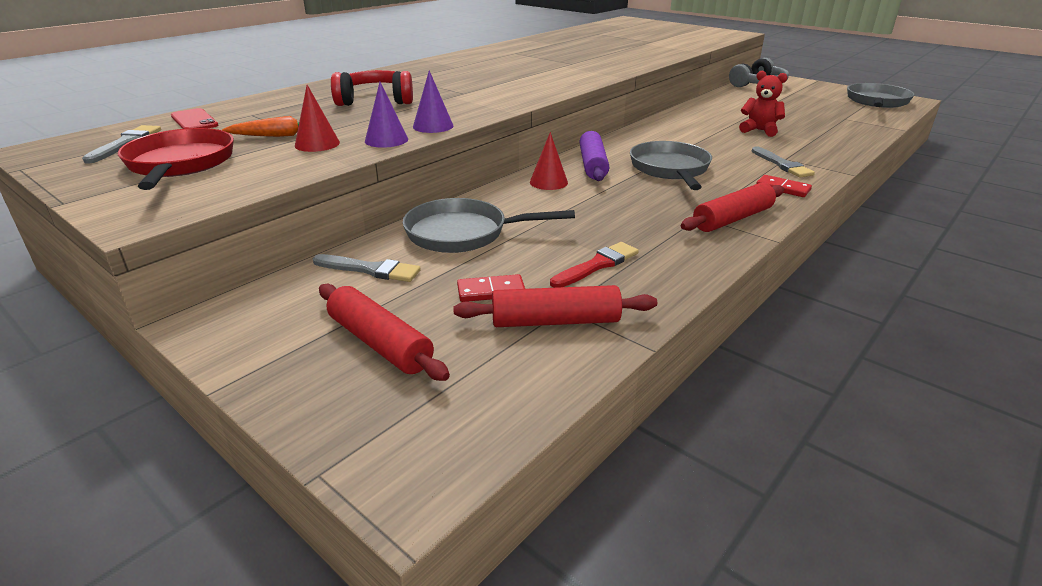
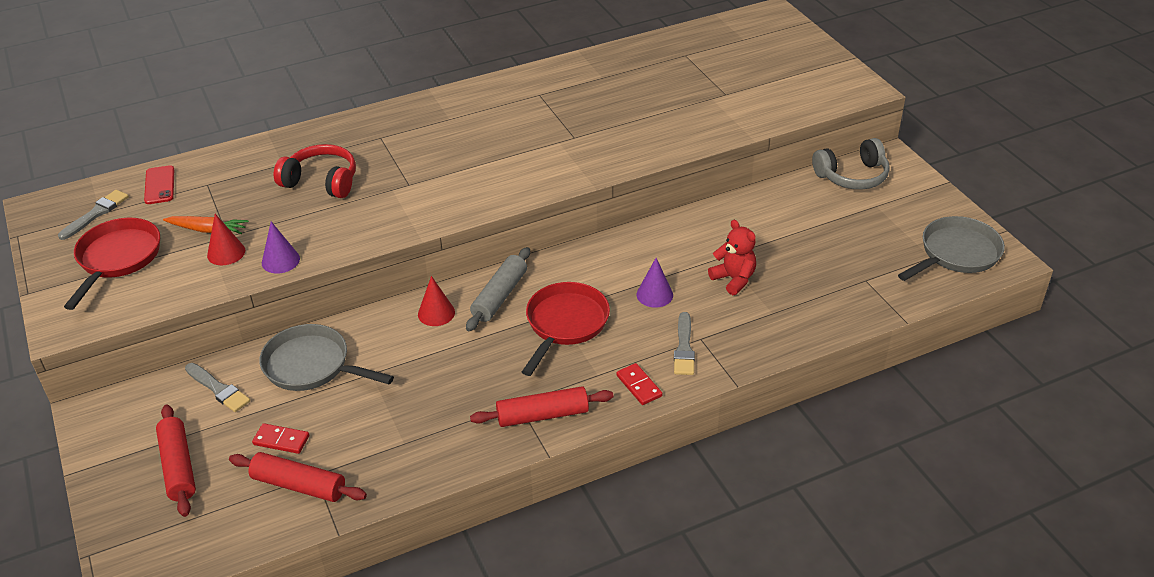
camera: 25 degrees right, 10 degrees up
purple cone [413,70,454,133] -> purple cone moved to [637,258,673,308]
red brush [550,242,638,288] -> none
purple rolling pin [580,131,609,181] -> grey rolling pin [466,247,530,331]
grey pan [630,141,712,190] -> red pan [522,282,610,376]

